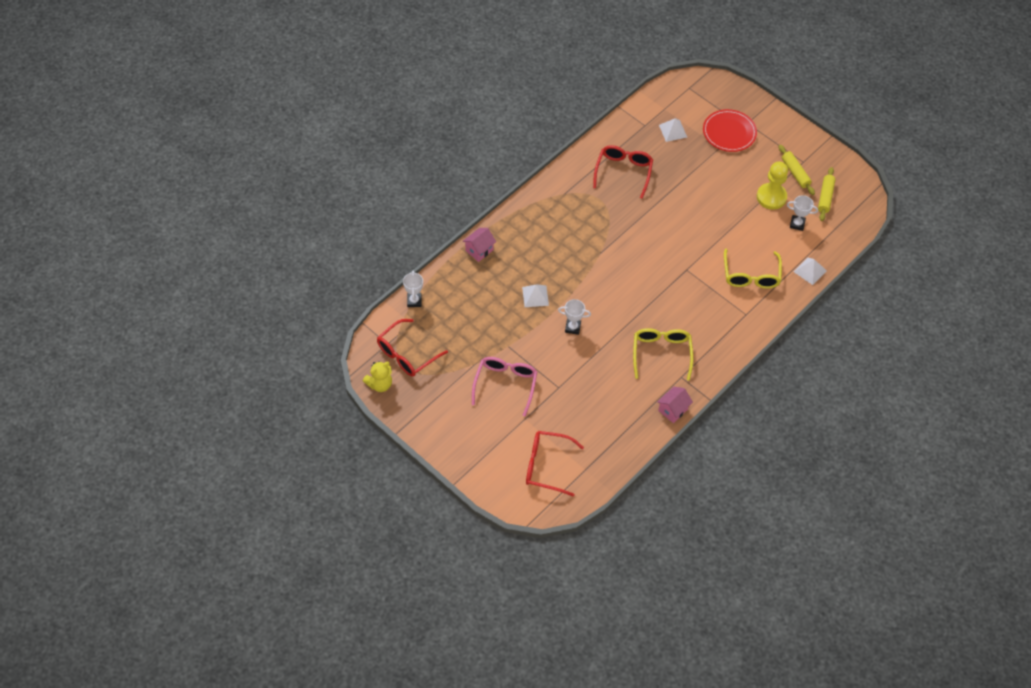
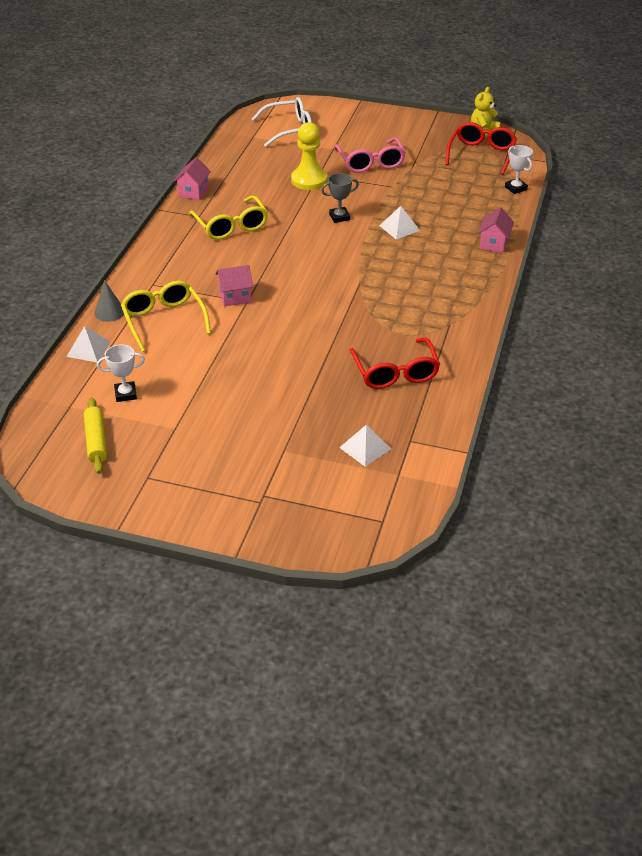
camera: 155 degrees right, 15 degrees down
red glasses [526,431,584,497] -> white glasses [252,97,312,147]
white trophy [558,299,591,335] -> grey trophy [321,173,359,223]
red plate [703,109,757,152] -> none
yellow pawn [757,161,788,210] -> yellow pawn moved to [291,122,327,190]
yellow rolling pin [779,145,815,195] -> none
none -> grey cone [94,280,124,322]
none -> pink house [215,265,253,306]

